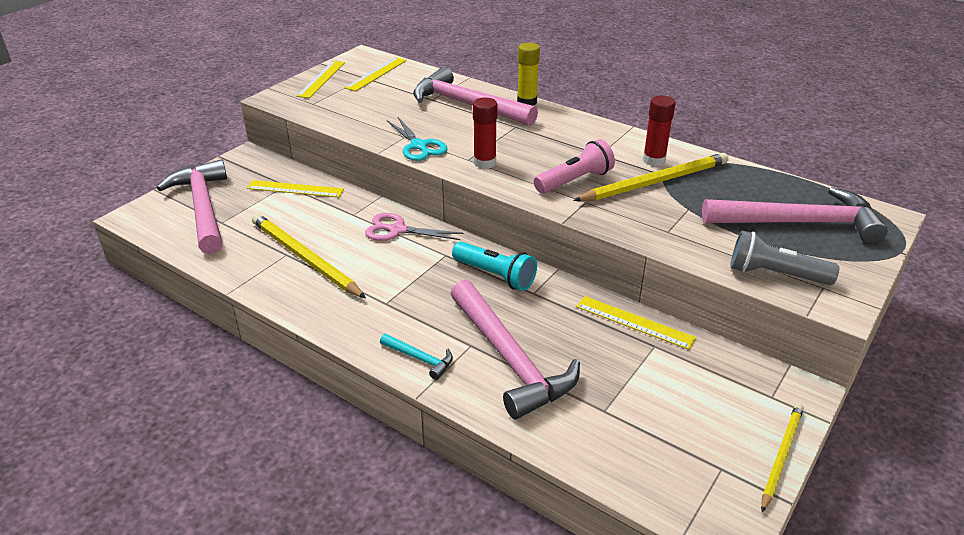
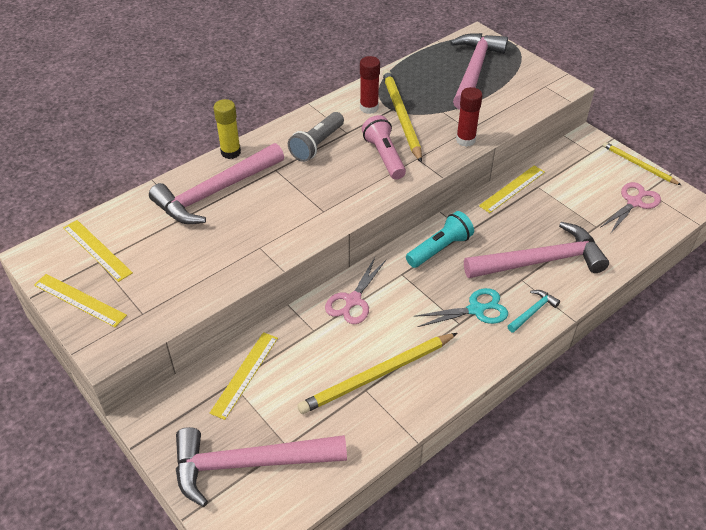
camera: 75 degrees left, 10 degrees up
turquoise scissors [387,117,447,161] -> turquoise scissors moved to [414,288,508,327]
red glue stick [473,98,498,169] -> red glue stick moved to [456,87,483,147]
grey flashlight [730,230,840,285] -> grey flashlight moved to [288,112,344,162]
none -> pink scissors [600,182,661,234]

